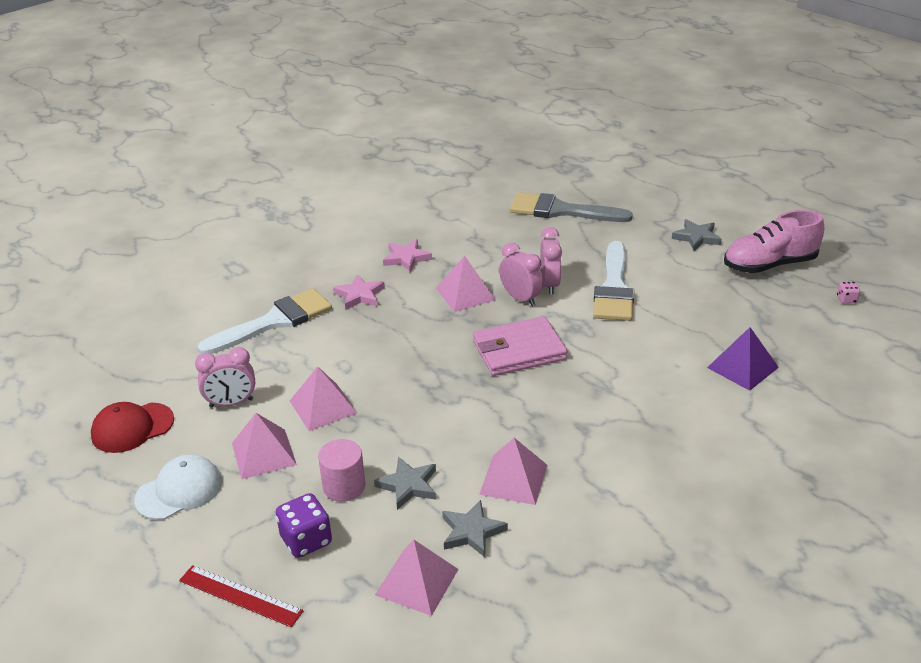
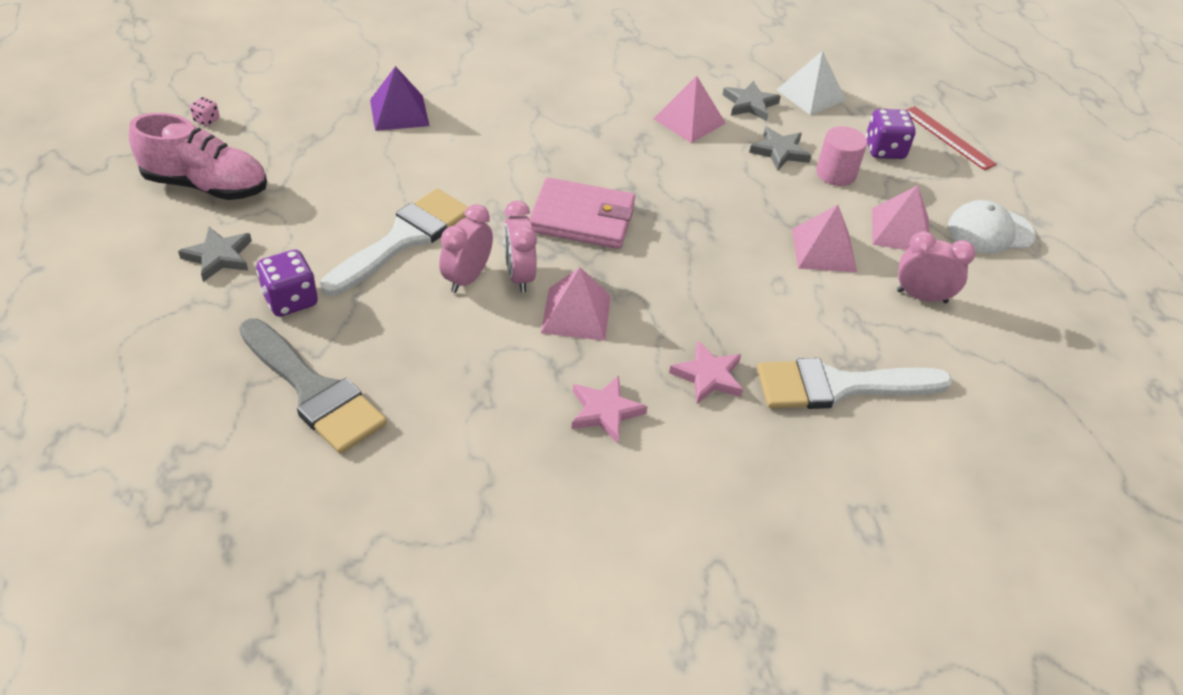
camera: 155 degrees left, 10 degrees up
red cap [91,402,174,453] -> none
pink pyramid [375,540,458,616] -> white pyramid [776,51,846,115]
none -> purple dice [256,250,318,316]

